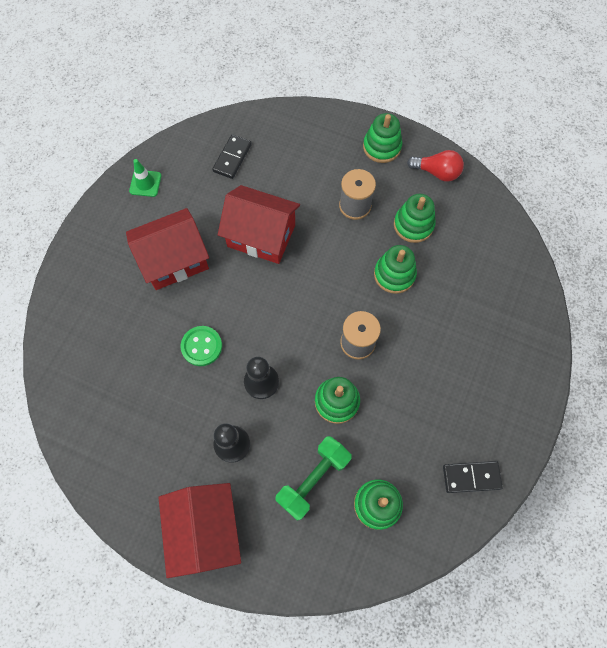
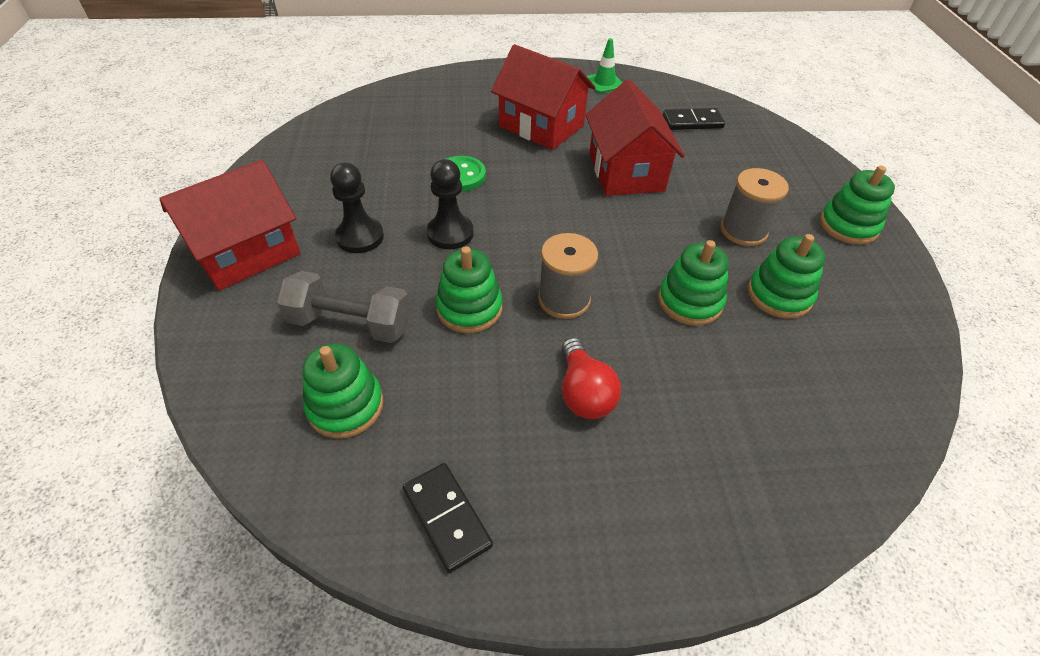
camera: 60 degrees right, 20 degrees down
green dumbbell [275,436,352,521] -> grey dumbbell [277,271,411,343]
red light bulb [407,150,464,182] -> red light bulb moved to [562,338,621,419]

